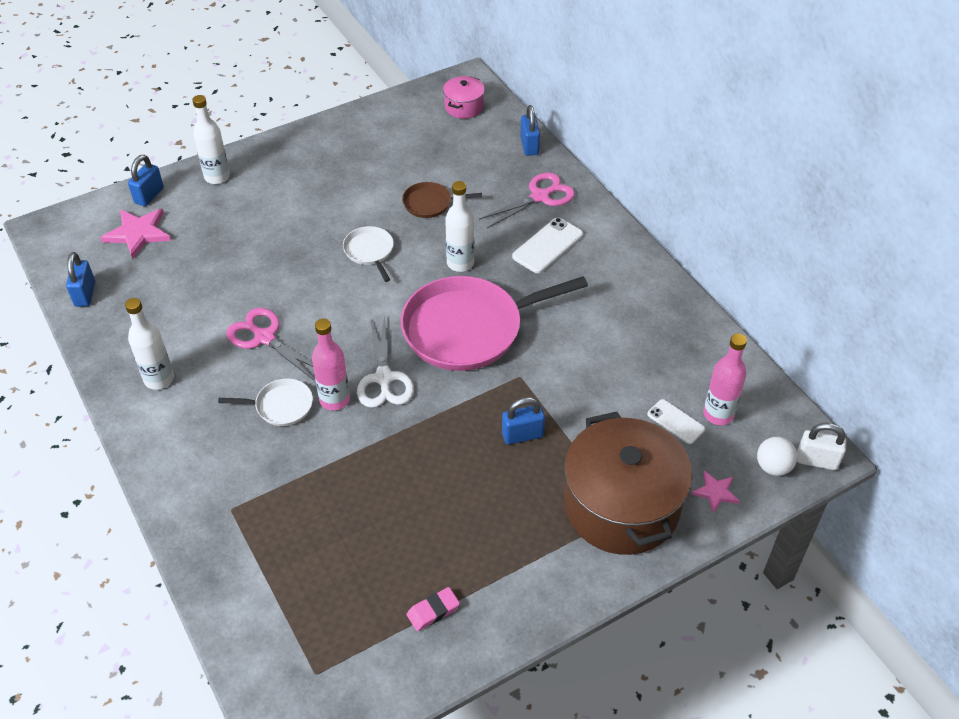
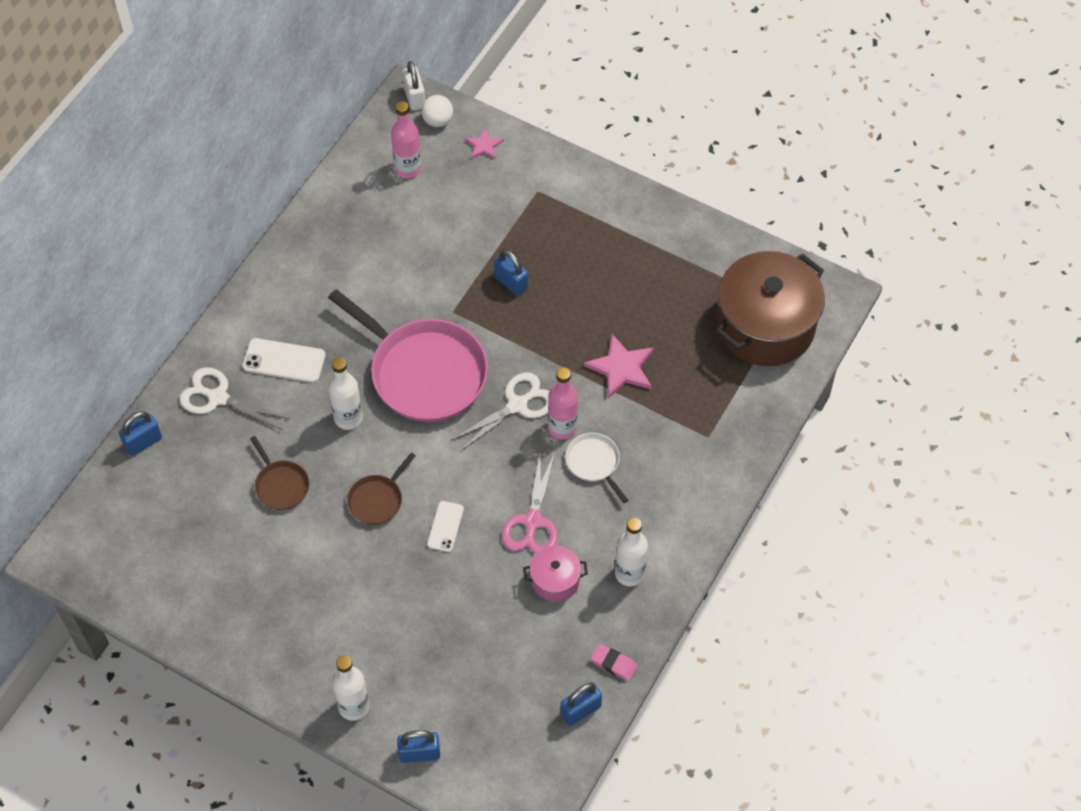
camera: 120 degrees left, 10 degrees up
pink star [100,208,171,259] -> pink star moved to [584,334,653,399]
white pan [343,226,394,282] -> brown pan [347,453,416,525]
pink eraser [407,587,460,631] -> pink eraser moved to [591,643,637,681]
pink pot [443,76,485,119] -> pink pot moved to [523,546,588,602]
pink scissors [479,172,575,228] -> white scissors [179,367,290,430]
brown pot [564,412,693,555] -> brown pot moved to [716,251,825,366]
white phone [647,399,705,444] -> white phone moved to [427,501,464,552]

